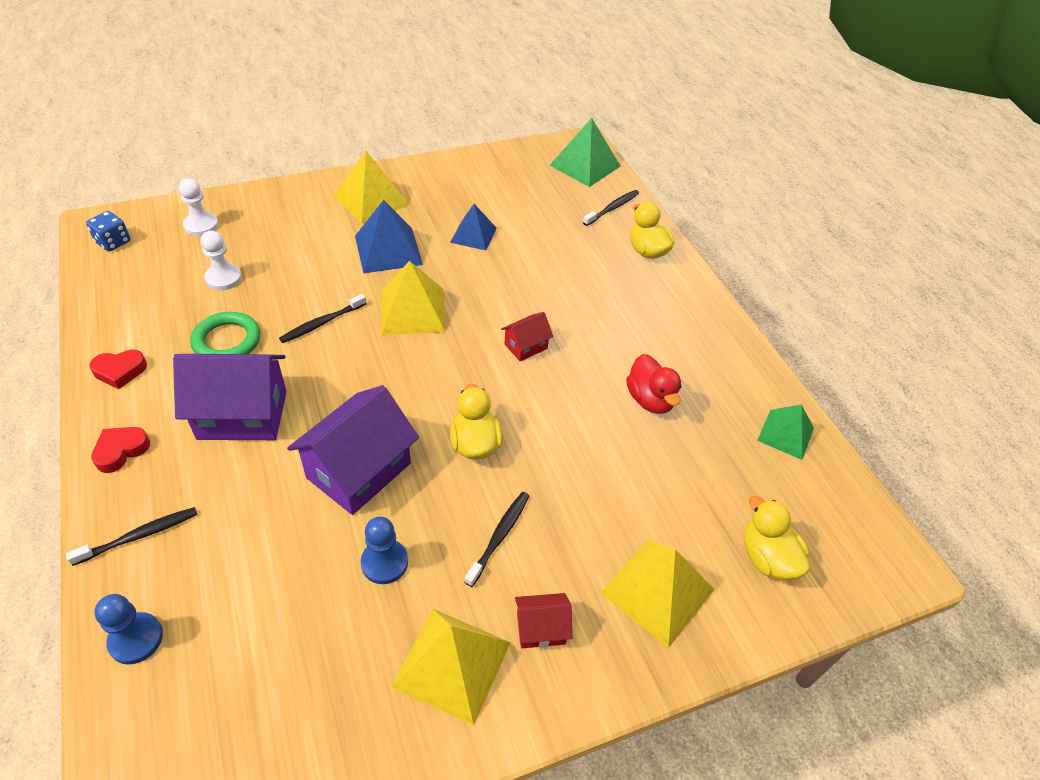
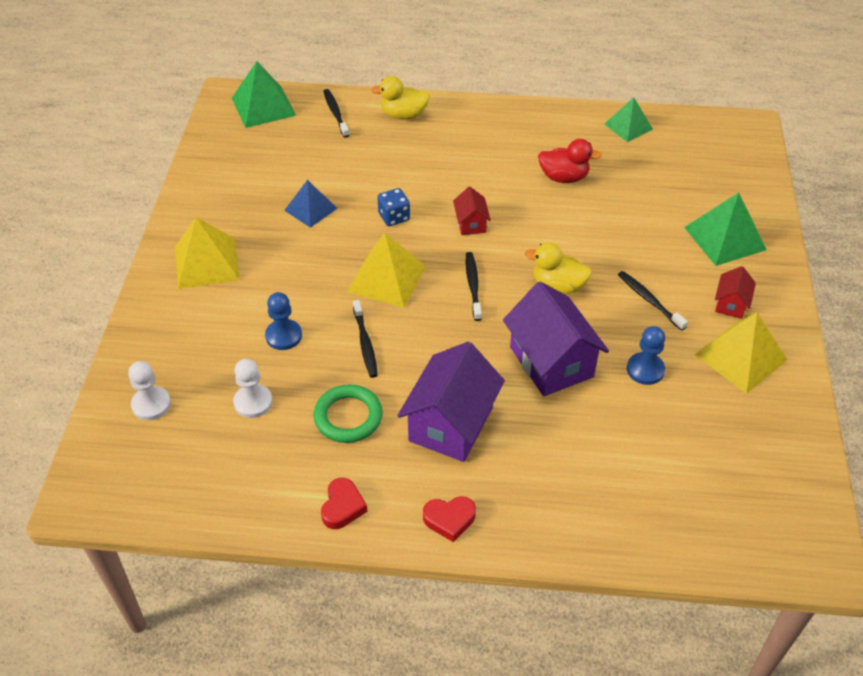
camera: 60 degrees left, 0 degrees up
black toothbrush [66,507,198,566] -> black toothbrush moved to [466,252,482,321]
blue dice [86,211,130,252] -> blue dice moved to [377,188,410,226]
red heart [91,427,150,473] -> red heart turned 75 degrees counterclockwise [423,496,476,542]
blue pawn [95,594,163,664] -> blue pawn moved to [265,292,302,350]
blue pyramid [355,200,423,273] -> none
yellow pyramid [601,540,715,648] -> green pyramid [684,193,767,266]
yellow duck [744,496,809,580] -> none

